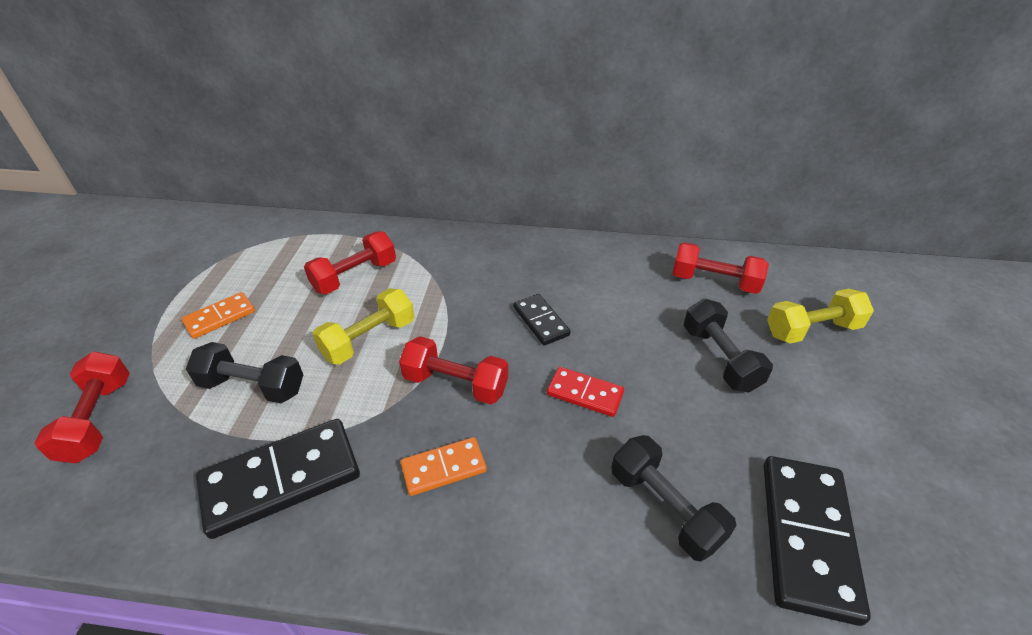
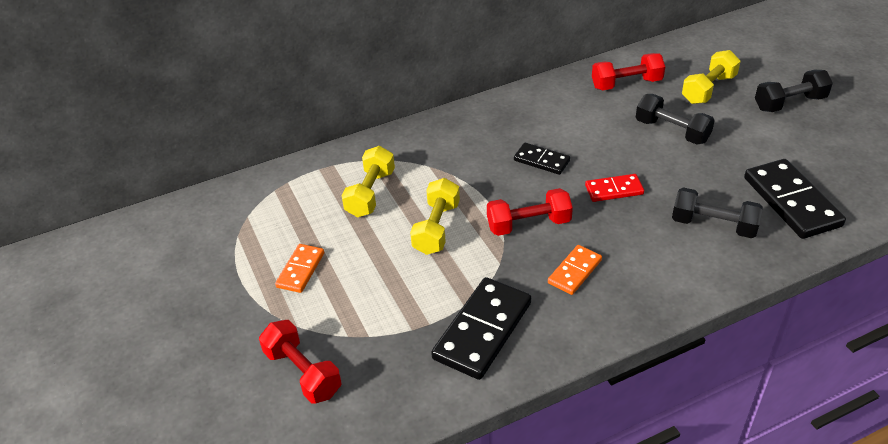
camera: 30 degrees left, 0 degrees up
black dumbbell [186,342,303,404] -> black dumbbell moved to [755,70,833,112]
red dumbbell [304,231,396,294] -> yellow dumbbell [341,146,395,217]

